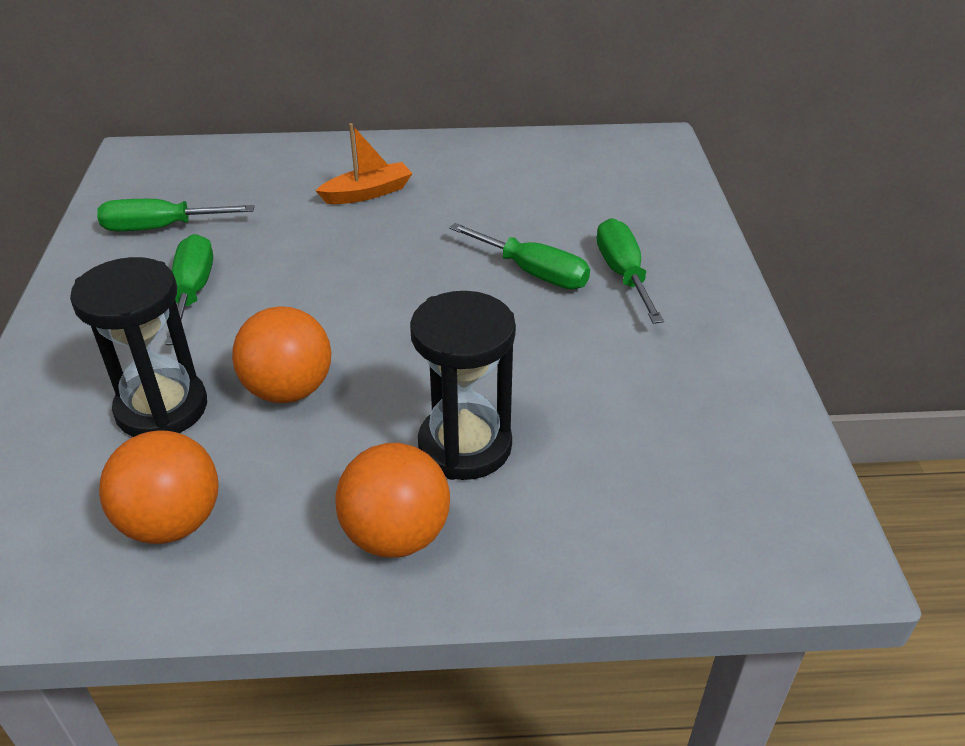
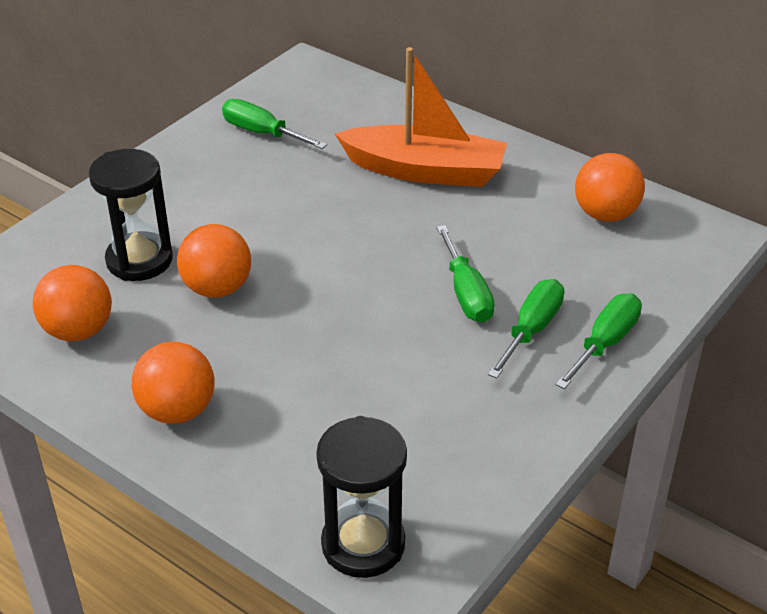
camera: 40 degrees right, 0 degrees up
green screwdriver [165,234,213,345] -> green screwdriver moved to [555,293,642,389]
orange boat [316,123,413,204] -> orange boat [335,47,507,187], size x1.95
black hourglass [410,291,516,480] -> black hourglass moved to [316,416,407,578]
none -> orange ball [575,153,645,222]

